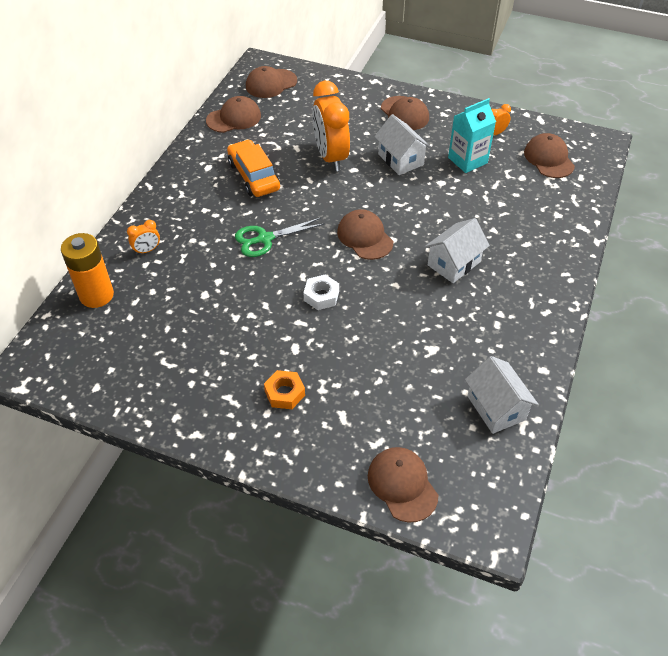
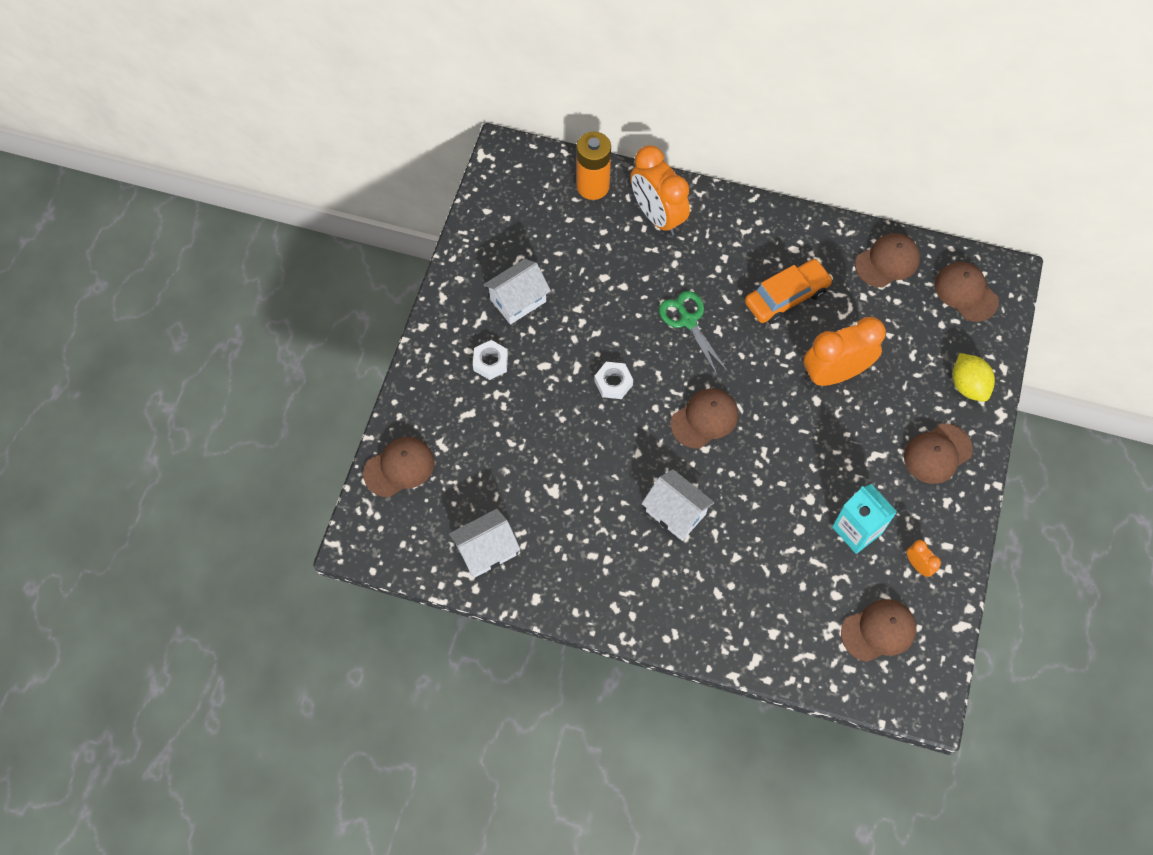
camera: 85 degrees right, 15 degrees up
orange clock [127,220,160,255] -> orange clock [631,145,690,236], size x2.29
brown cap [206,96,261,133] -> brown cap turned 90 degrees counterclockwise [855,233,920,288]
orange nut [264,370,305,409] -> white nut [473,340,508,380]
white house [374,114,431,175] -> white house moved to [484,259,551,324]
none -> yellow lemon [953,353,995,402]

